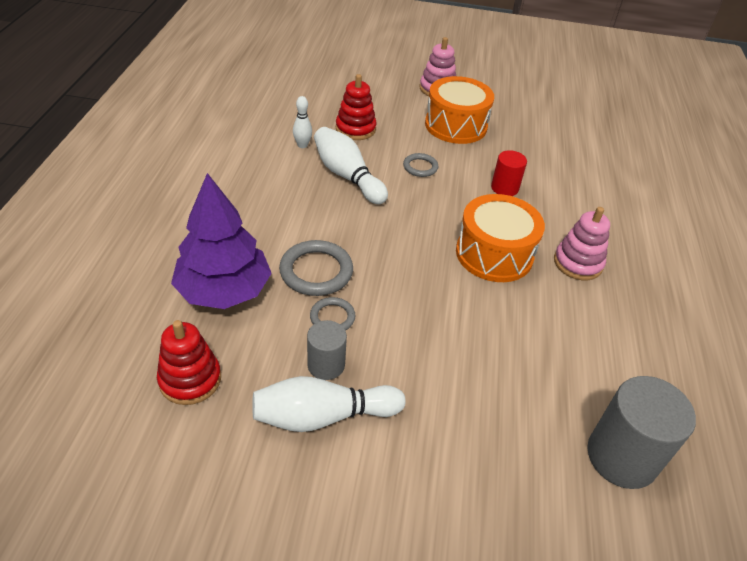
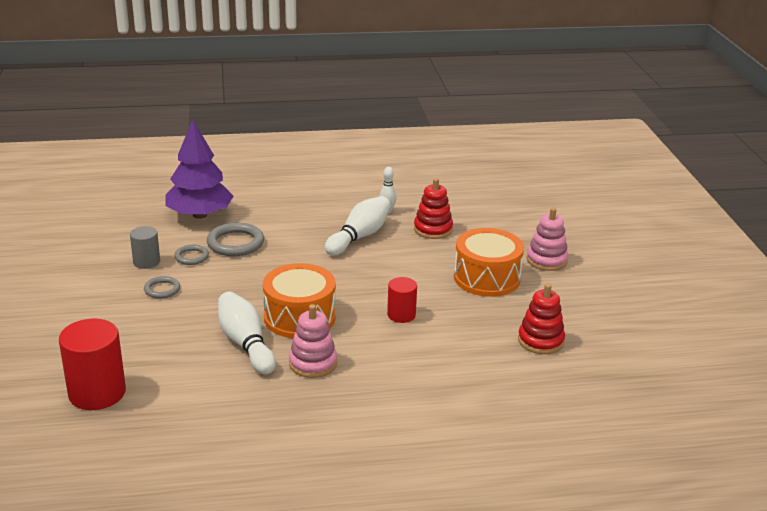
camera: 75 degrees right, 15 degrees down
red stacking toy [157,320,221,405] -> red stacking toy moved to [518,284,565,354]
white bowling pin [252,376,406,432] -> white bowling pin moved to [218,292,276,375]
grey ring [403,153,438,177] -> grey ring moved to [144,276,180,298]
grey cylinder [587,376,696,489] -> red cylinder [59,318,126,410]

